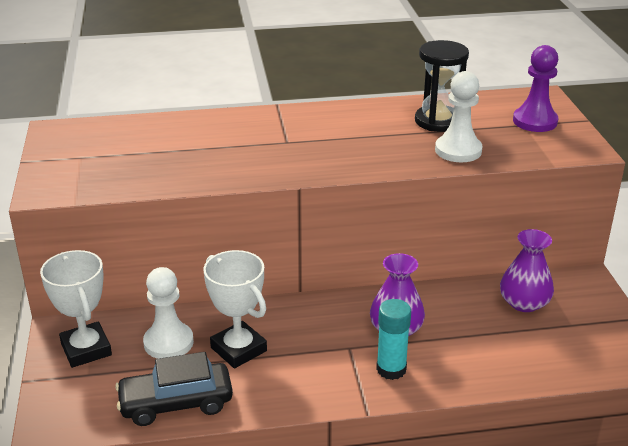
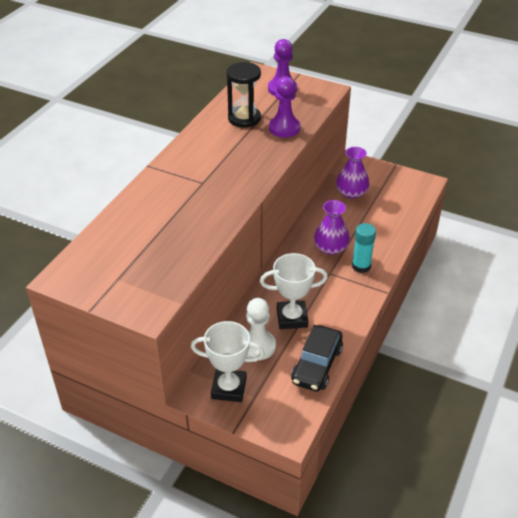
camera: 55 degrees left, 10 degrees up
white pawn [435,71,482,162] -> purple pawn [269,76,300,138]

